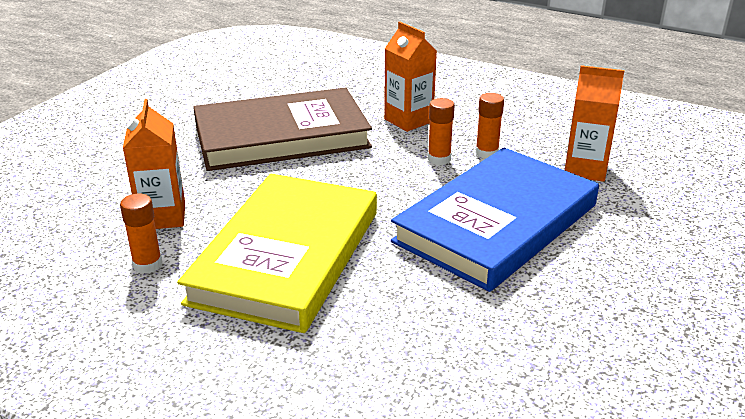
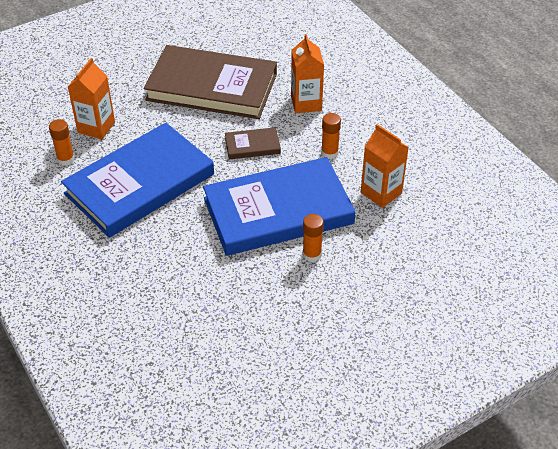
camera: 30 degrees right, 15 degrees up
yellow book [177,174,377,333] -> blue book [61,123,214,238]
orange glue stick [428,98,455,165] -> orange glue stick moved to [302,214,324,262]
none -> brown book [225,127,281,159]

